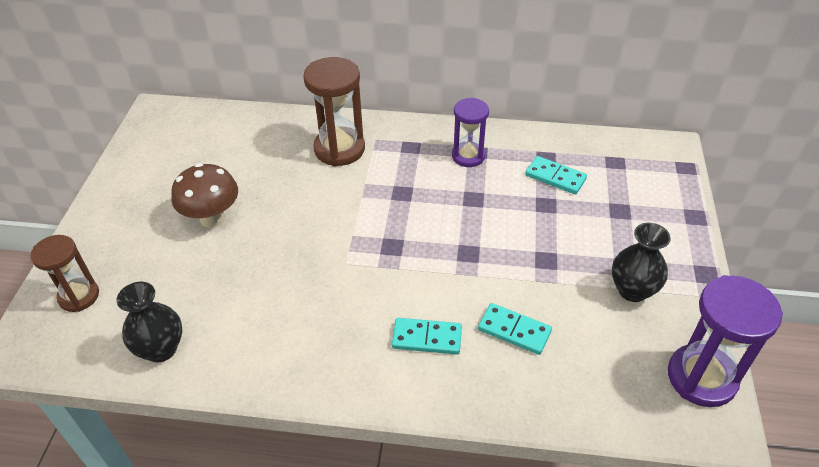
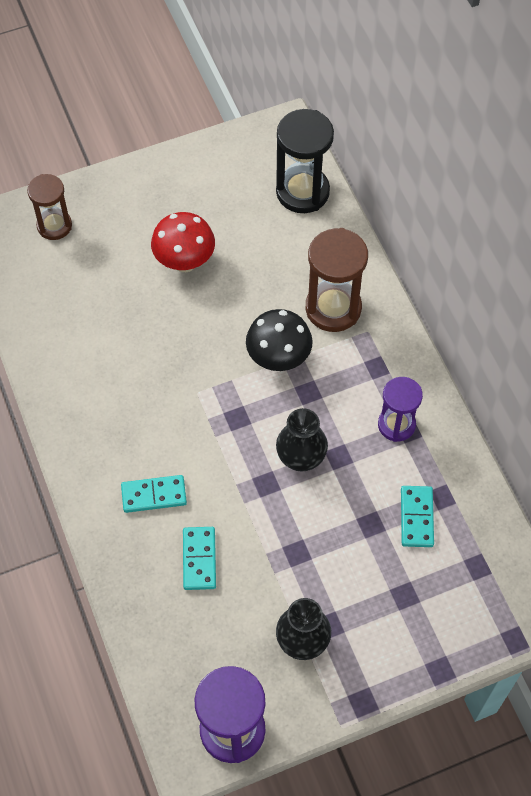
camera: 60 degrees right, 15 degrees up
black vase [117,282,182,362] -> black vase moved to [276,408,328,472]
brown mushroom [171,163,238,228] -> red mushroom [151,212,215,272]
turquoise domino [392,318,462,354] -> turquoise domino turned 75 degrees counterclockwise [121,475,187,513]
none -> black mushroom [246,309,313,371]
none -> black hourglass [276,109,334,213]

